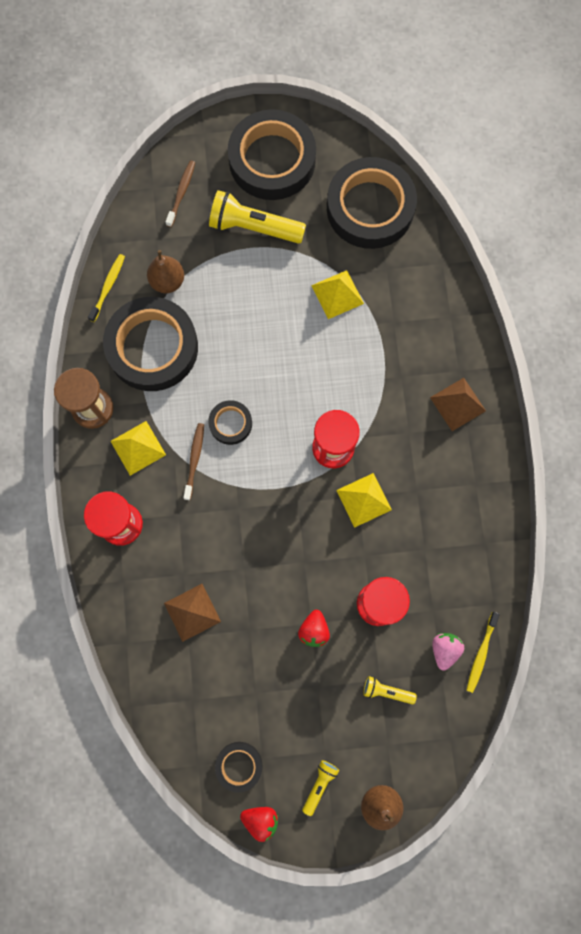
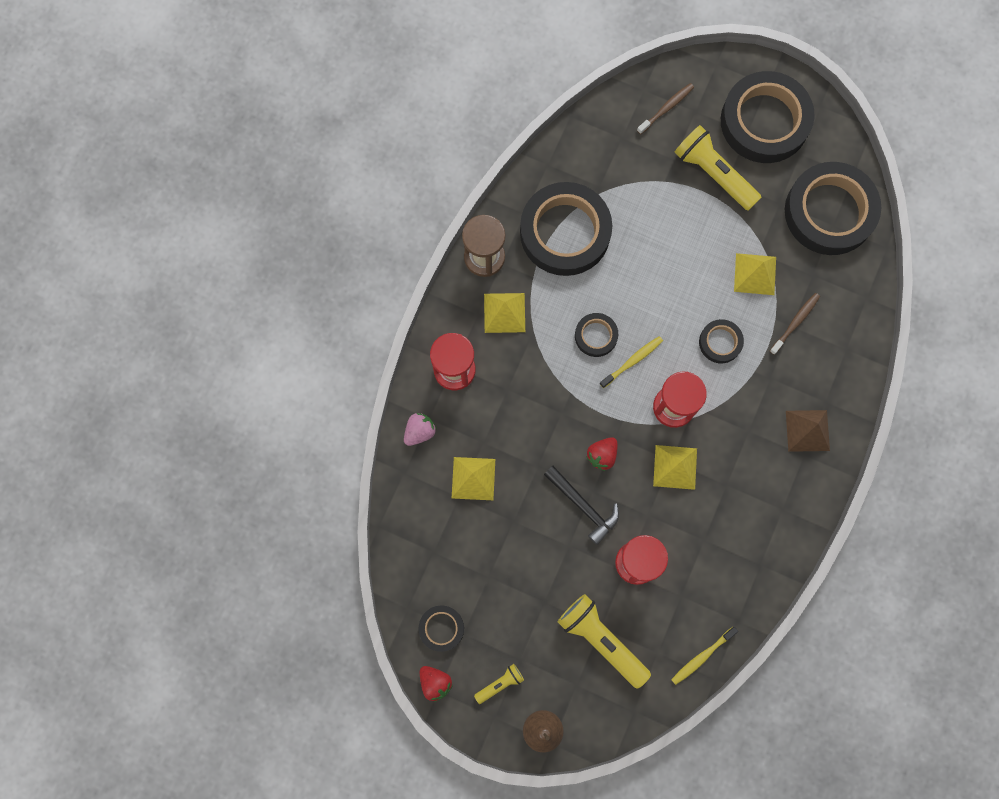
camera: 30 degrees right, 0 degrees up
yellow toothbrush [88,254,125,322] -> yellow toothbrush moved to [600,336,663,388]
brown pear [147,250,184,293] -> none
brown pyramid [164,584,221,642] -> yellow pyramid [452,457,495,500]
brown toothbrush [183,423,204,500] -> brown toothbrush moved to [770,293,820,355]
red strawberry [298,610,330,647] -> red strawberry moved to [586,437,618,471]
yellow flashlight [363,676,417,704] -> yellow flashlight [558,594,651,689], size x2.03
pink strawberry [432,633,464,671] -> pink strawberry moved to [404,413,437,446]
none -> black hammer [544,466,619,545]
none -> black tape [699,319,744,363]

